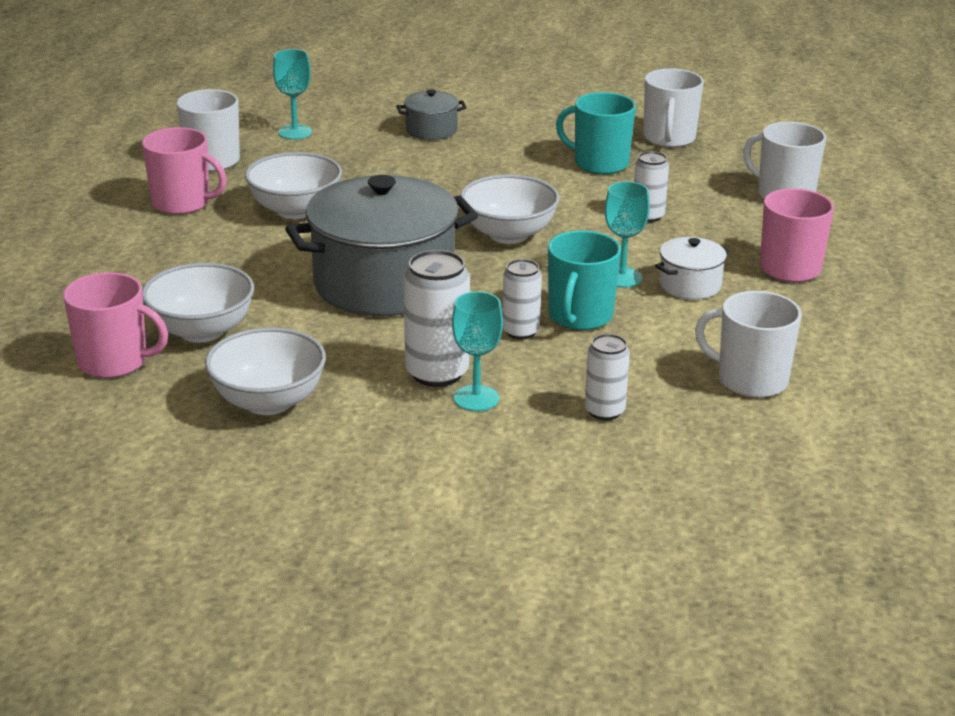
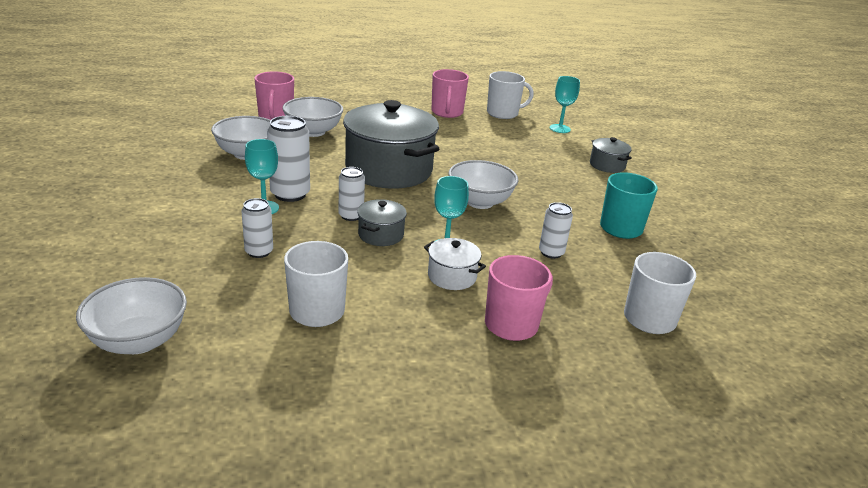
camera: 70 degrees right, 0 degrees up
white bowl [245,152,342,219] -> white bowl moved to [76,277,187,354]
turquoise mug [548,231,621,330] -> grey pot [357,199,407,246]
white mug [644,68,704,148] -> none

